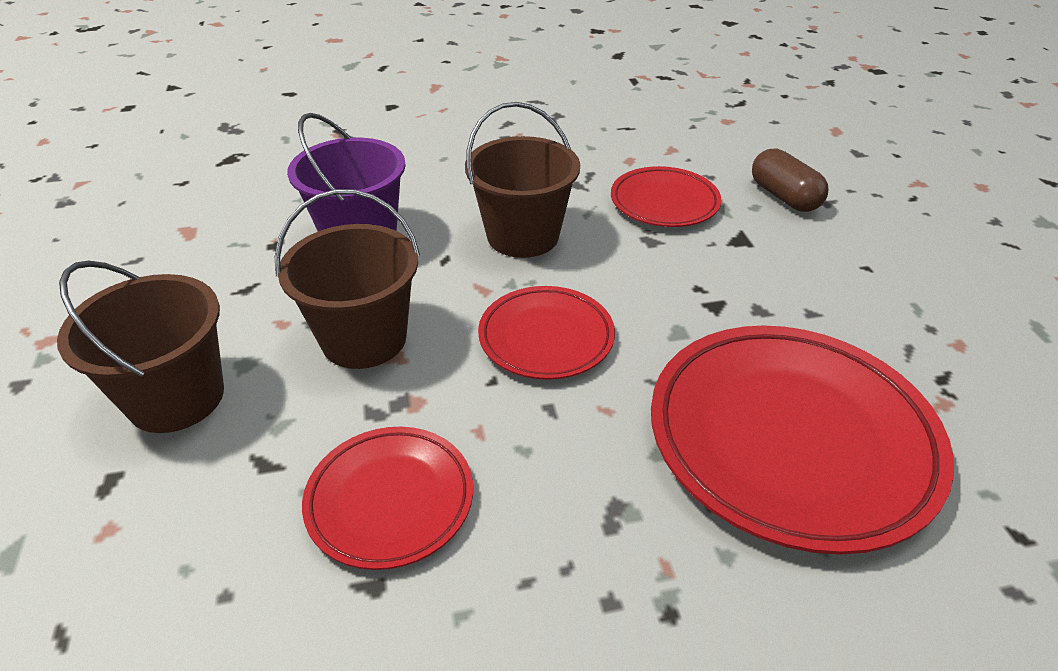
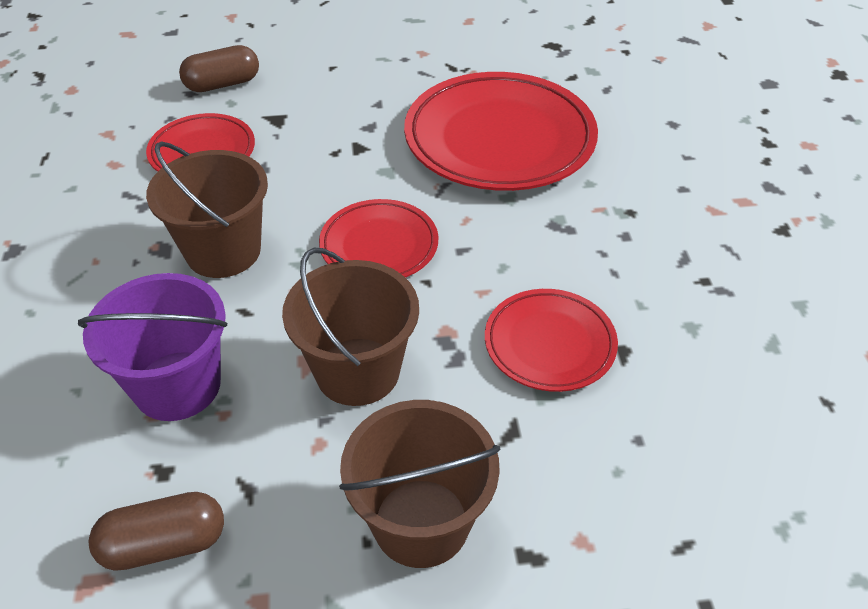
camera: 85 degrees left, 5 degrees up
none -> brown capsule [89,492,224,571]

